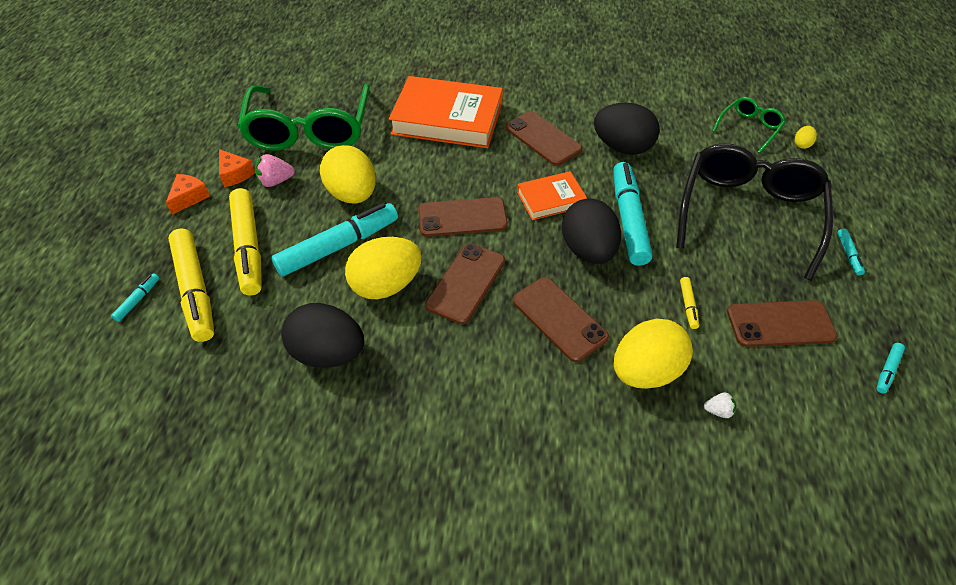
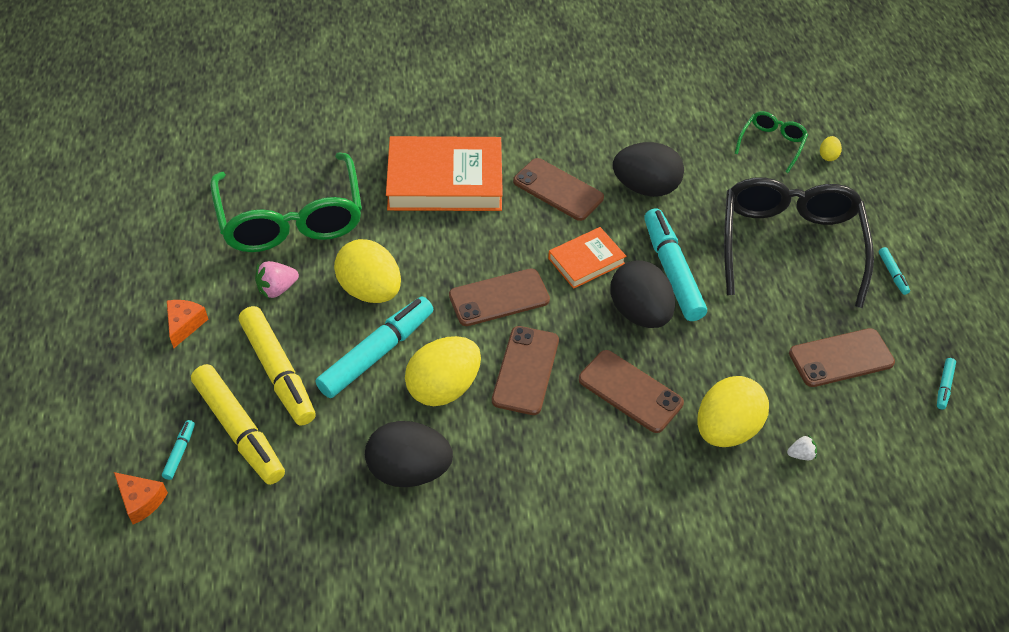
camera: 15 degrees left, 0 degrees up
orange cheese [219,149,255,187] -> orange cheese moved to [114,472,168,525]
yellow marker [680,277,699,329] -> none

